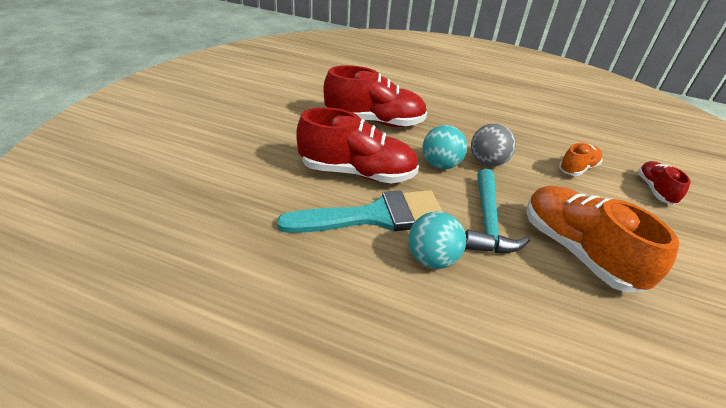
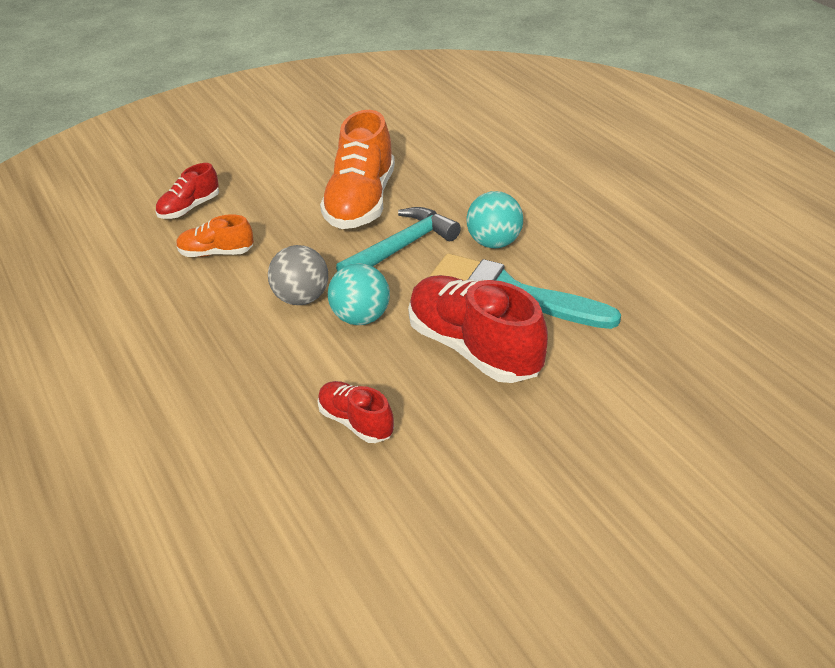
camera: 135 degrees left, 0 degrees up
red shoe [323,65,427,127] -> red shoe [317,381,394,443], size x0.53

